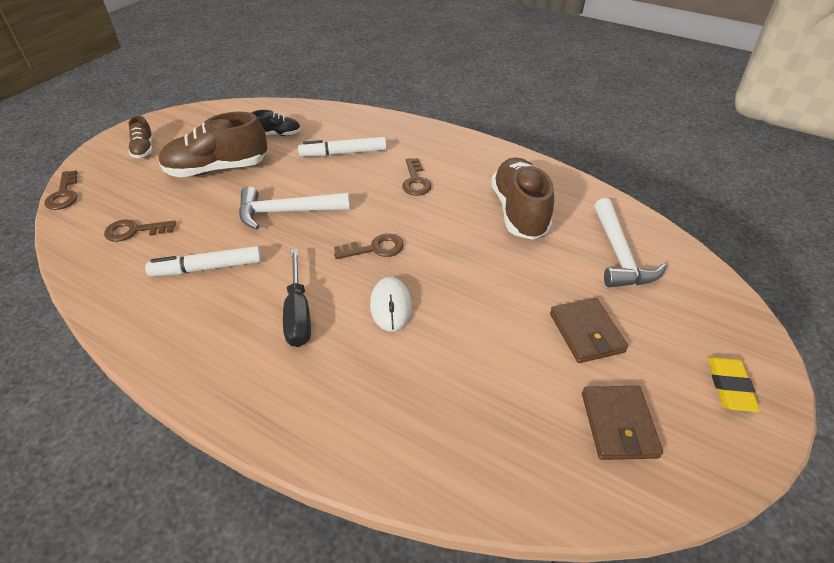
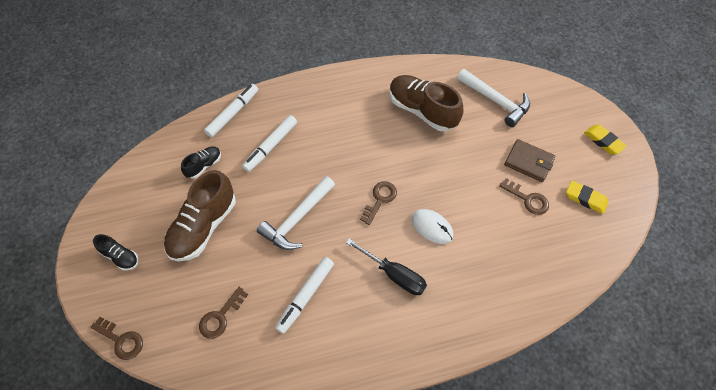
camera: 45 degrees left, 15 degrees up
brown shoe [128,116,153,158] -> black shoe [93,234,138,271]
brown key [402,158,431,196] -> brown key moved to [499,178,549,215]
brown wallet [582,386,663,460] -> yellow eraser [566,181,608,214]
none -> white marker [204,84,258,137]

